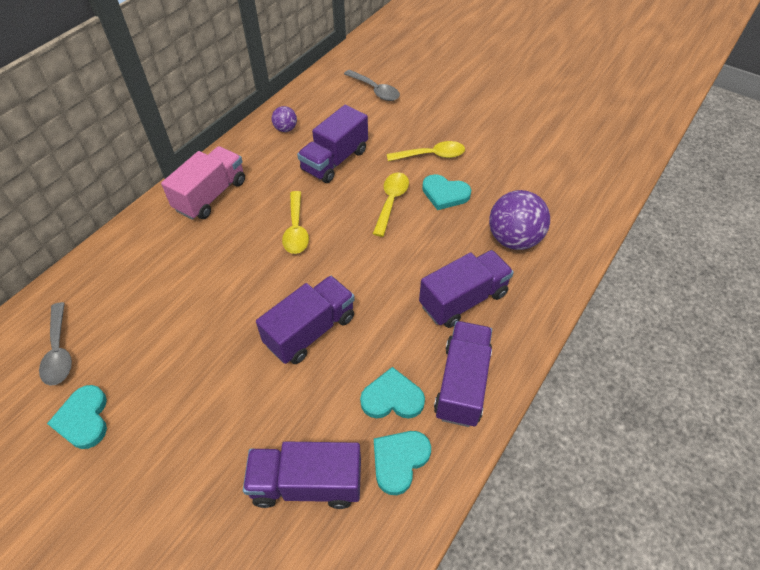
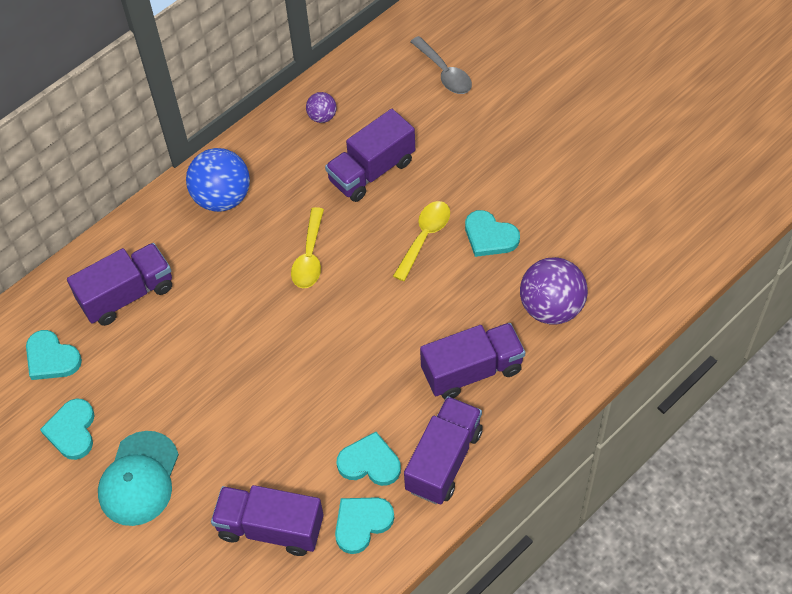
camera: 15 degrees right, 5 degrees up
grey spoon [39,302,72,386] -> turquoise heart [26,330,82,380]
pink truck [161,146,245,220] -> blue ball [186,148,250,212]
purple truck [256,275,355,364] -> purple truck moved to [67,243,172,326]
yellow spoon [387,141,465,161] -> none
none -> turquoise cap [98,431,179,526]

